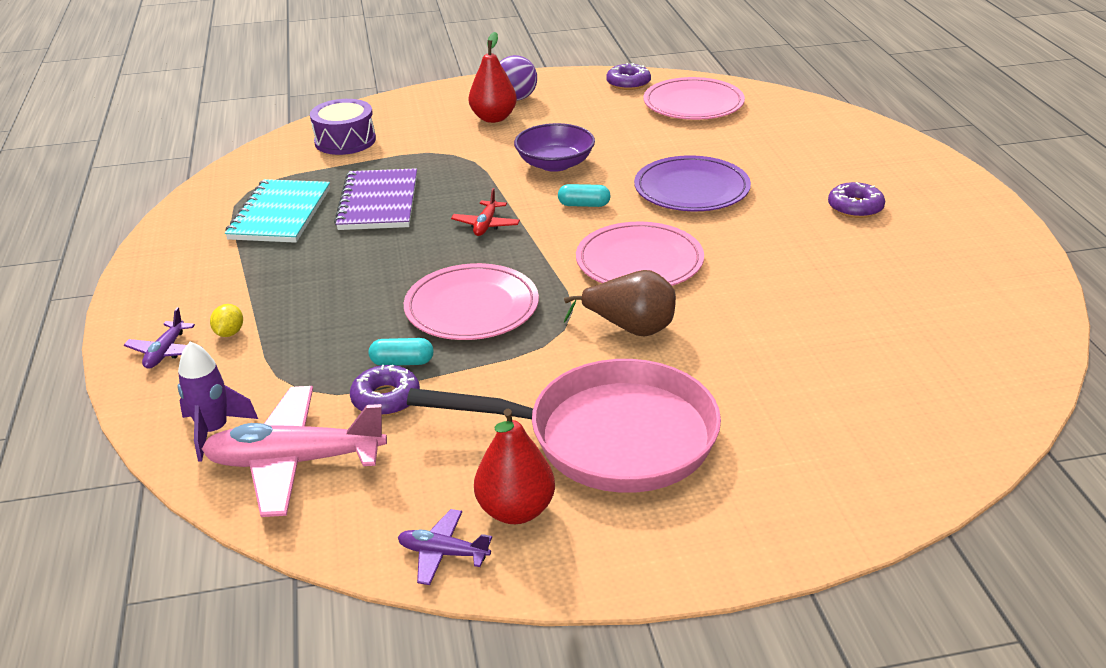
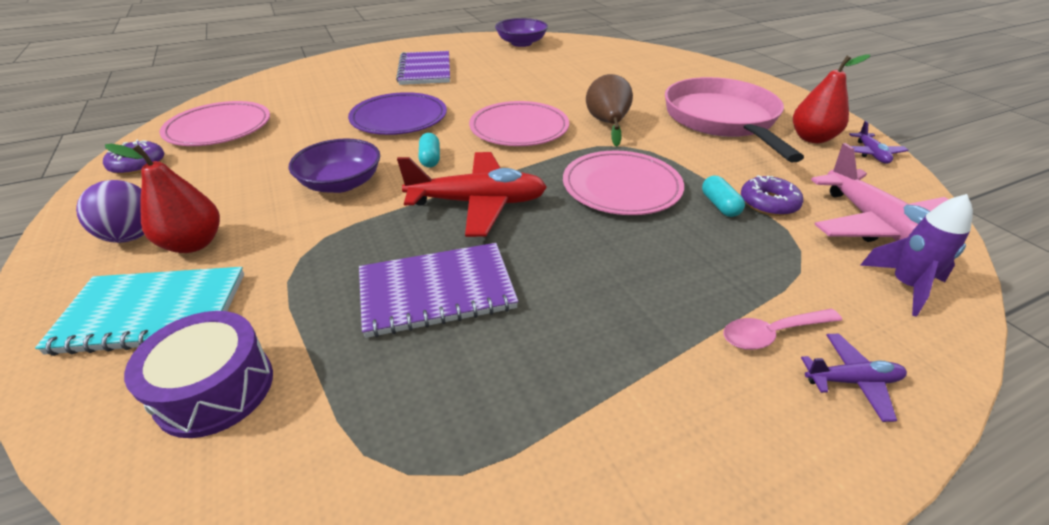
camera: 105 degrees left, 5 degrees up
yellow lemon [210,304,243,337] -> pink spoon [724,309,842,350]
turquoise notebook [225,179,330,243] -> turquoise notebook moved to [35,267,244,356]
red plane [451,188,520,236] -> red plane [397,152,547,237], size x2.07
purple donut [828,182,885,218] -> purple notebook [396,51,450,85]
none -> purple bowl [495,18,548,47]

